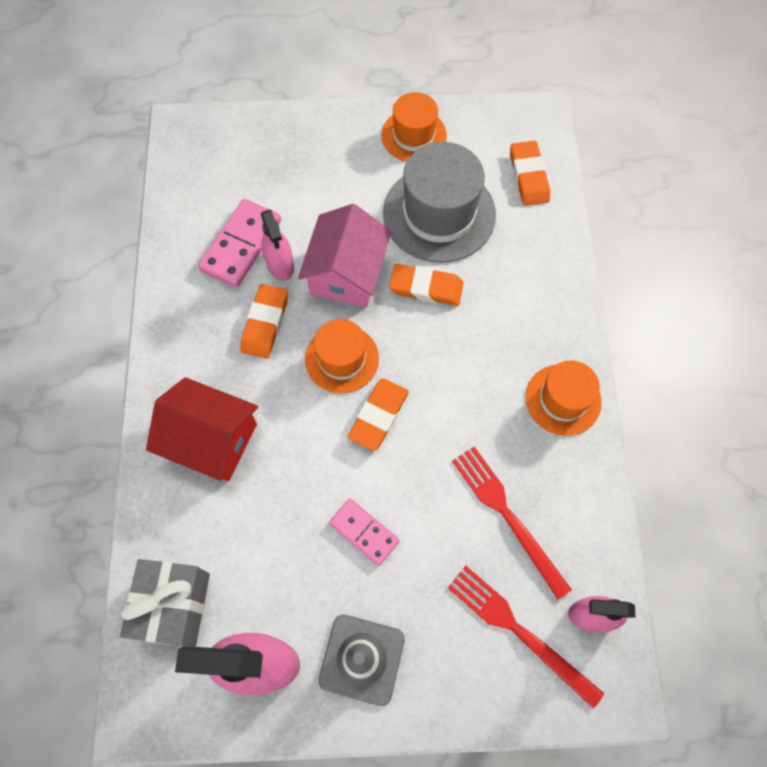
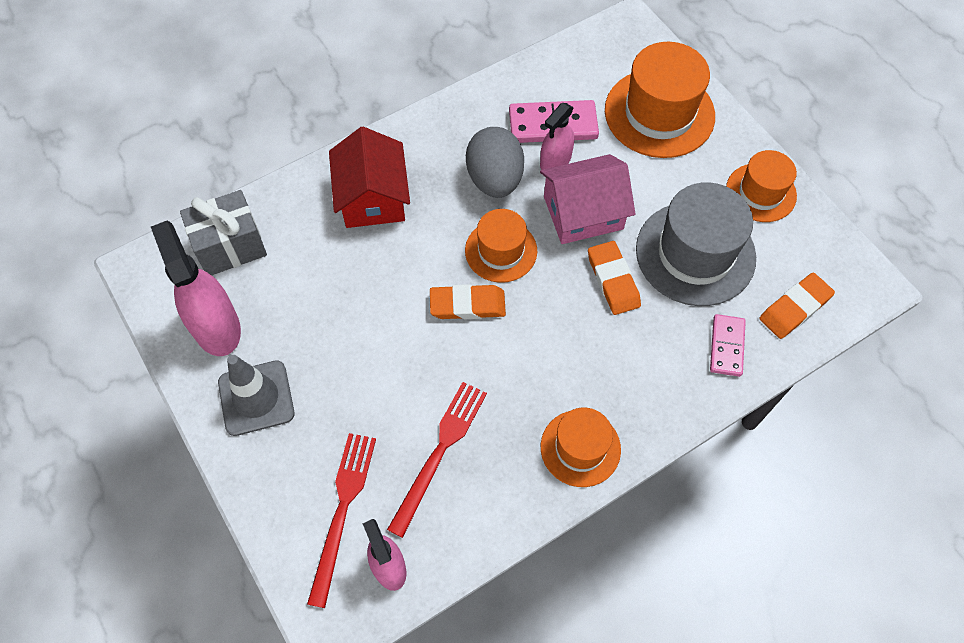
camera: 60 degrees right, 5 degrees down
orange eraser [240,284,288,359] -> grey egg [466,127,524,198]
pink domino [329,499,400,566] -> pink domino moved to [710,314,746,377]
none -> orange hat [605,42,715,158]

